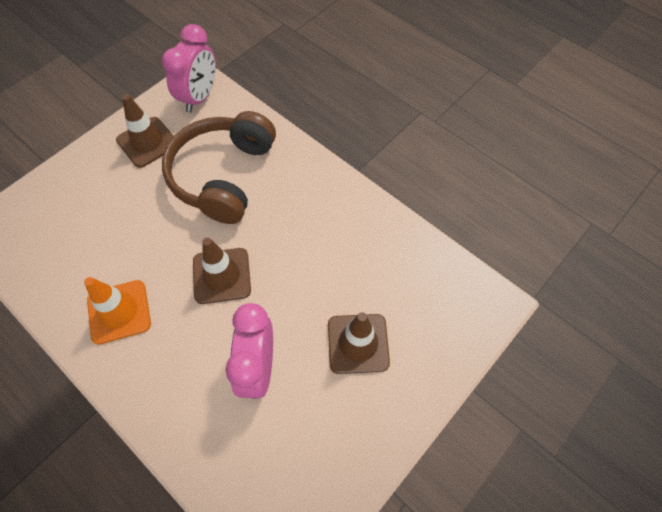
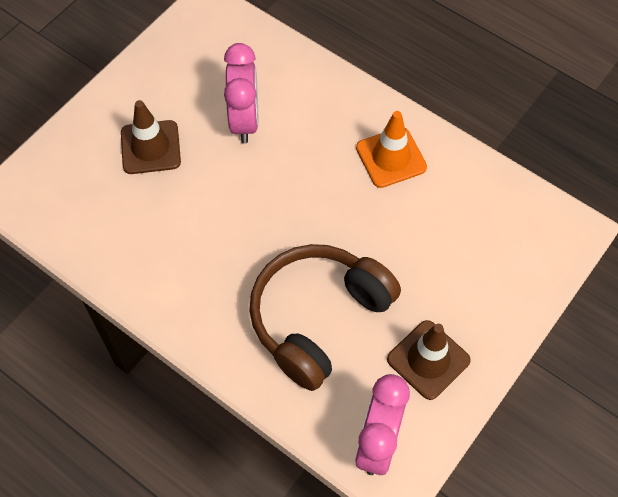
camera: 175 degrees right, 0 degrees up
brown headphones [162,111,276,224] -> brown headphones turned 150 degrees counterclockwise [249,244,401,391]
brown traffic cone [193,238,251,304] -> none

